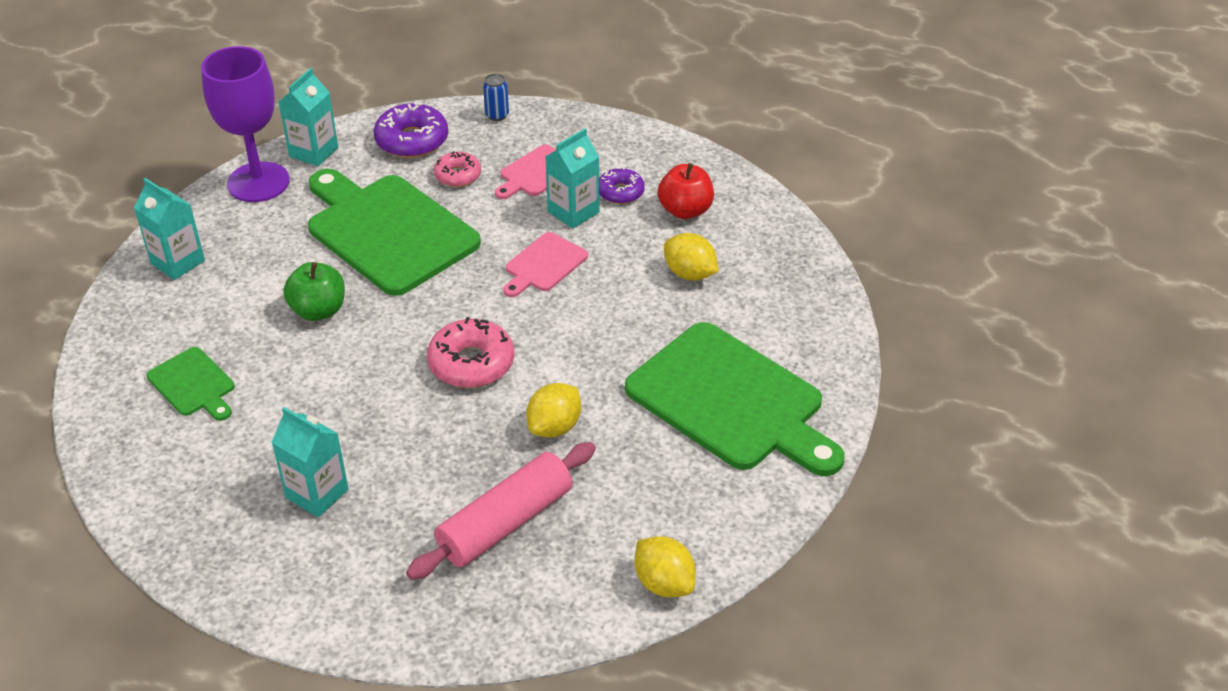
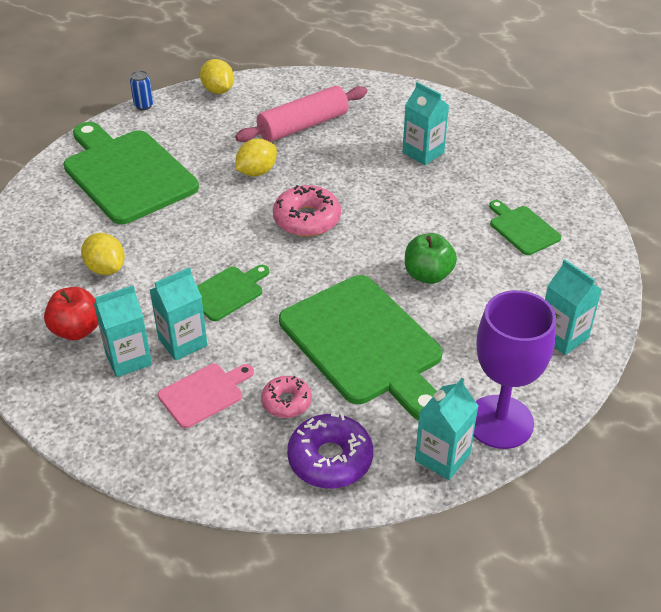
camera: 170 degrees left, 0 degrees up
blue can [483,73,509,121] -> blue can moved to [130,70,153,110]
pink cutting board [503,232,588,297] -> green cutting board [197,265,269,321]
purple donut [599,167,645,204] -> turquoise carton [94,285,152,377]

